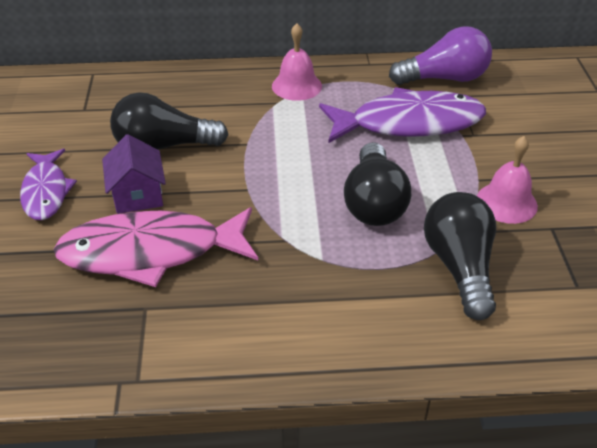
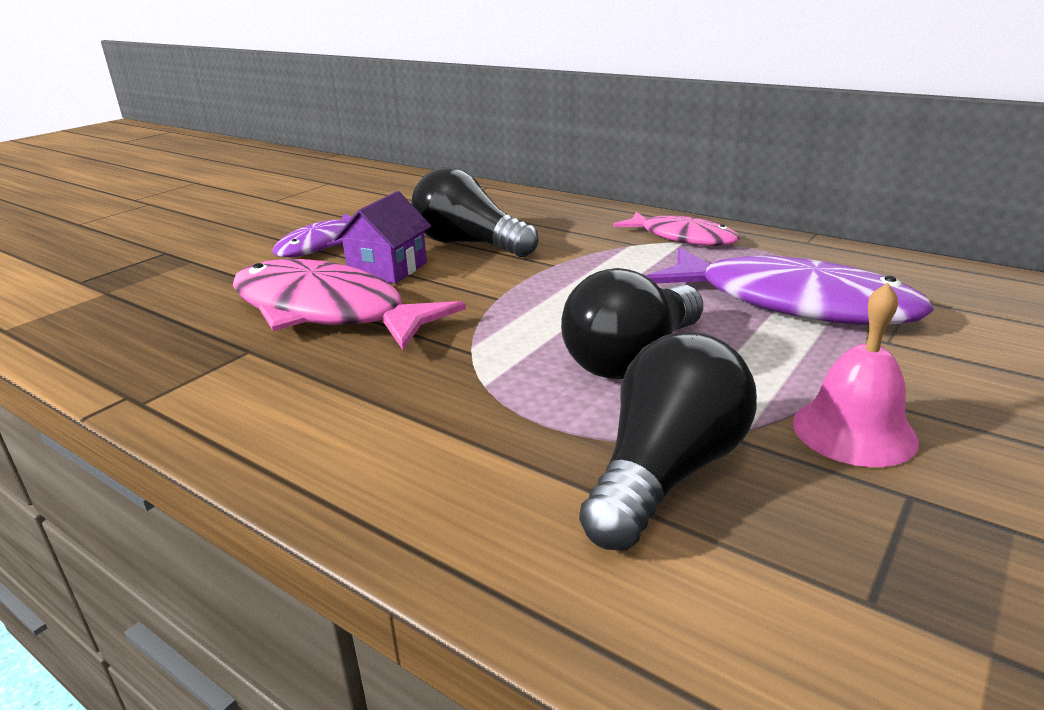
camera: 40 degrees right, 15 degrees down
pink bell [272,23,322,101] -> pink fish [613,212,740,246]
purple light bulb [389,26,492,85] -> none

